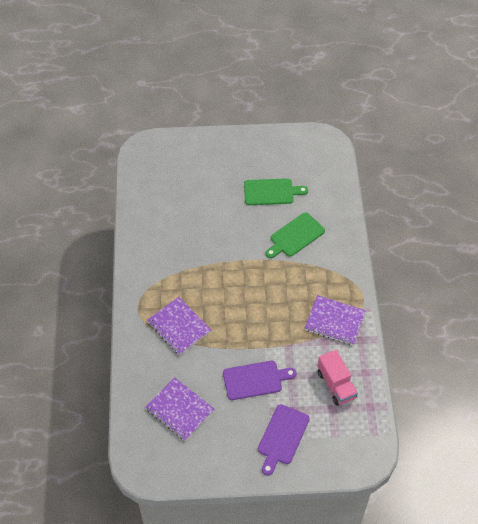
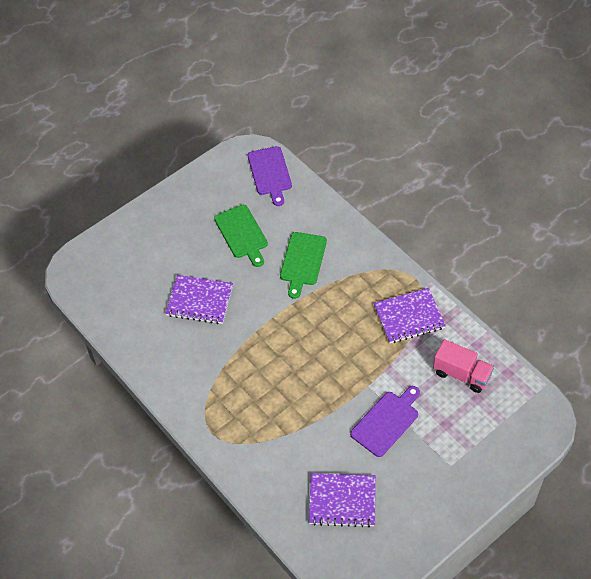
camera: 35 degrees left, 0 degrees up
purple notebook [147,297,211,355] -> purple notebook moved to [165,275,233,324]
green cutting board [244,178,308,205] -> green cutting board turned 105 degrees clockwise [214,205,268,267]
purple cutting board [258,404,310,475] -> purple cutting board moved to [248,146,292,206]

